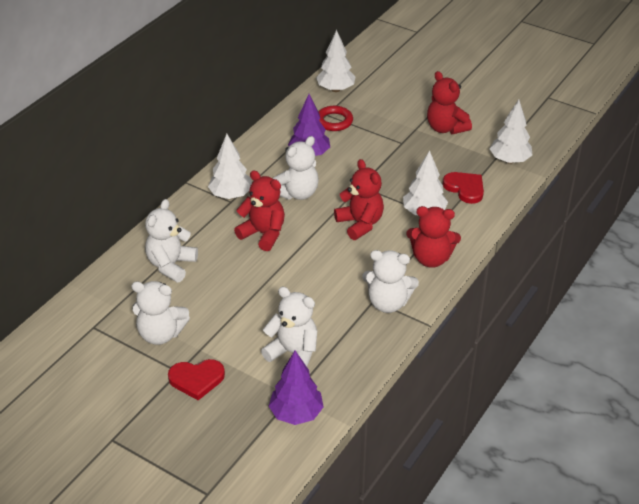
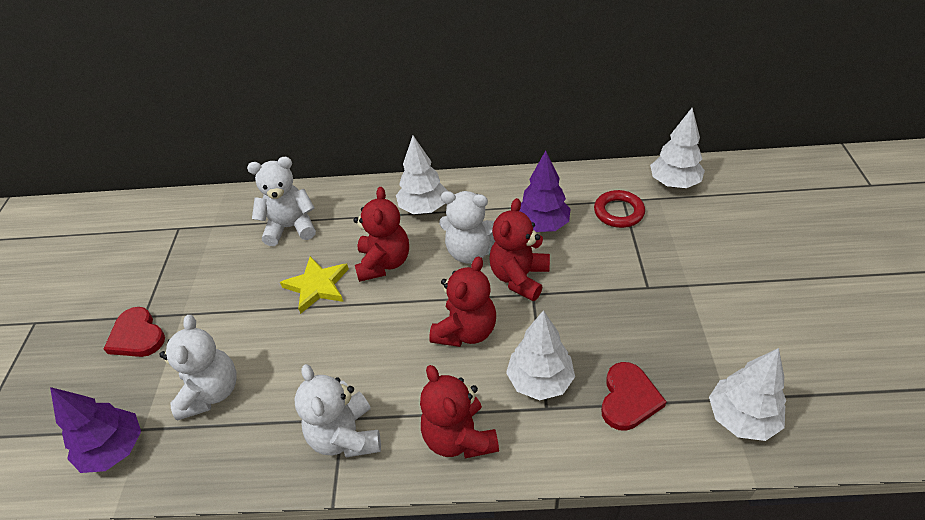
camera: 60 degrees right, 5 degrees up
white teddy bear [131,281,190,345] -> none
red teddy bear [427,71,472,134] -> red teddy bear moved to [489,198,550,301]
none -> yellow star [280,256,349,314]

